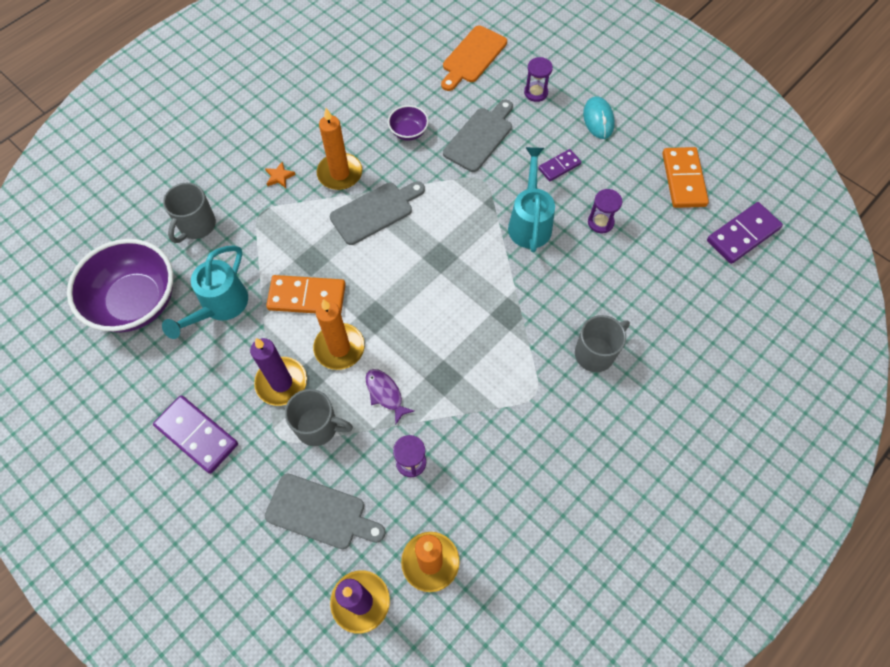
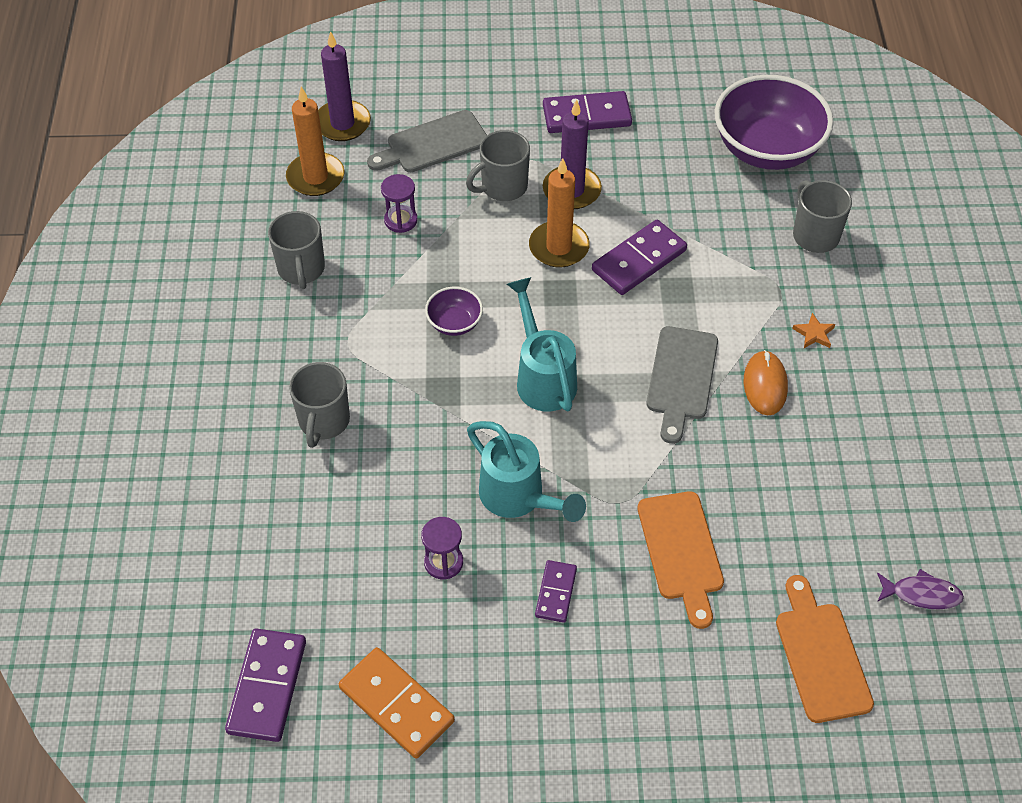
camera: 135 degrees right, 10 degrees down
turquoise watering can [162,245,248,339] -> turquoise watering can moved to [507,277,577,412]
orange domino [266,275,346,313] -> purple domino [592,220,687,295]
orange candle [317,108,362,190] -> orange mouse [744,350,788,415]
purple fish [365,369,414,424] -> purple fish moved to [877,569,964,610]
purple bowl [388,105,429,141] -> purple bowl moved to [425,287,483,336]
grey cutting board [443,100,513,172] -> orange cutting board [637,491,724,629]
purple hourglass [524,57,553,102] -> none
turquoise mouse [583,96,615,139] -> none
none -> grey mug [268,211,325,289]

